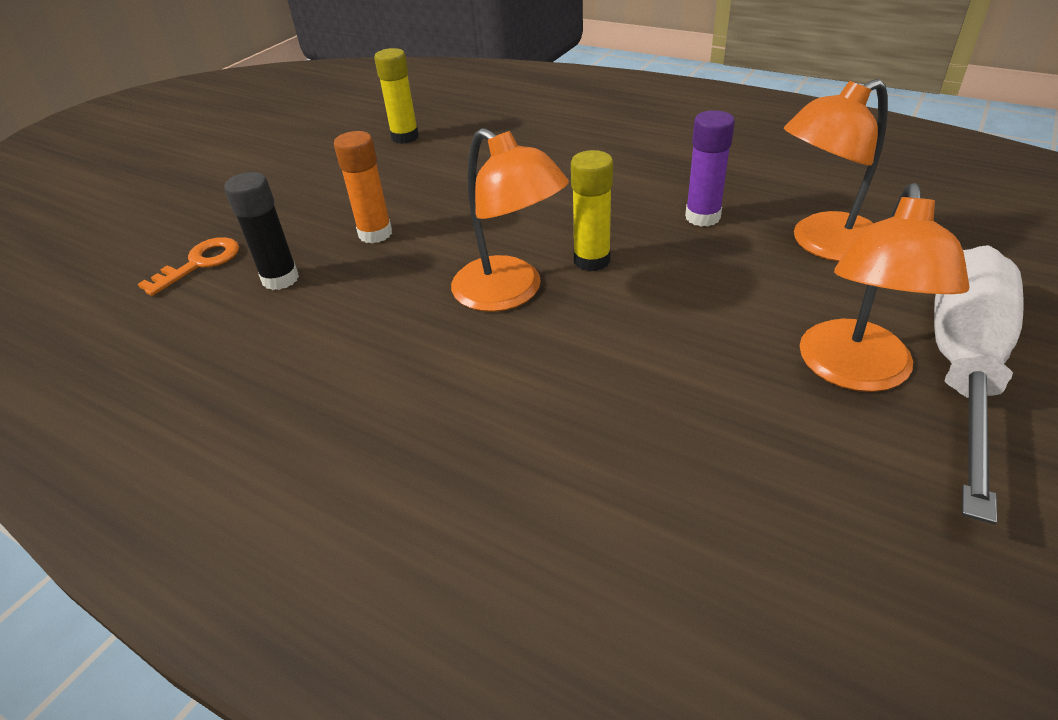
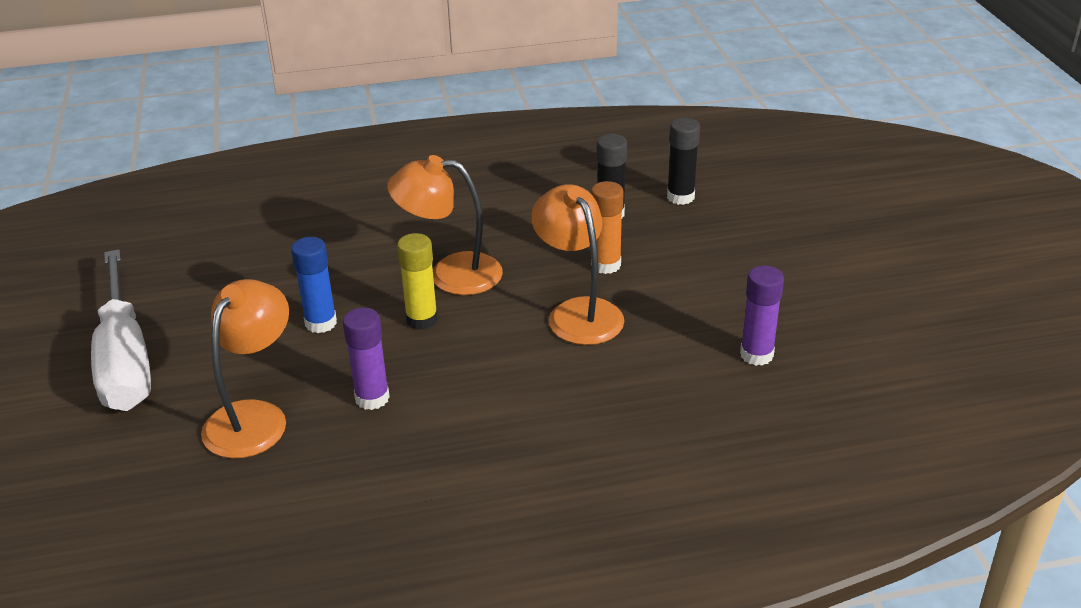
camera: 135 degrees right, 5 degrees down
orange key [138,237,239,296] -> black glue stick [667,118,700,205]
yellow glue stick [374,48,419,144] -> purple glue stick [740,265,784,366]
orange lamp [800,183,970,392] -> orange lamp moved to [531,184,624,345]
none -> blue glue stick [291,237,337,333]

